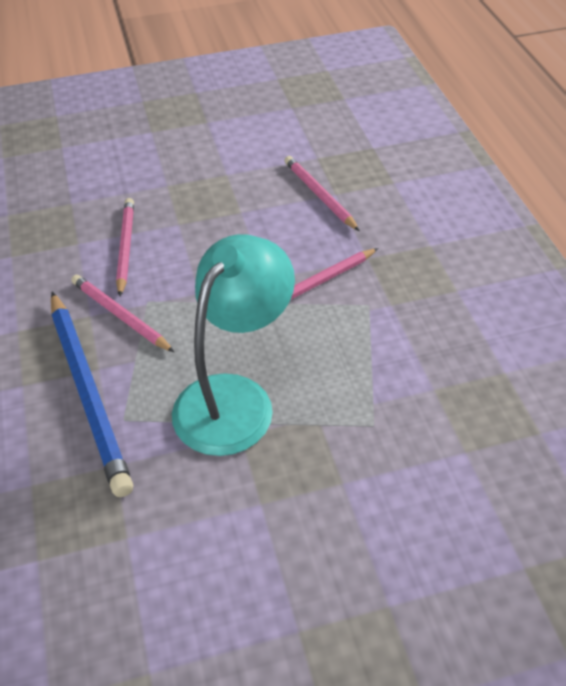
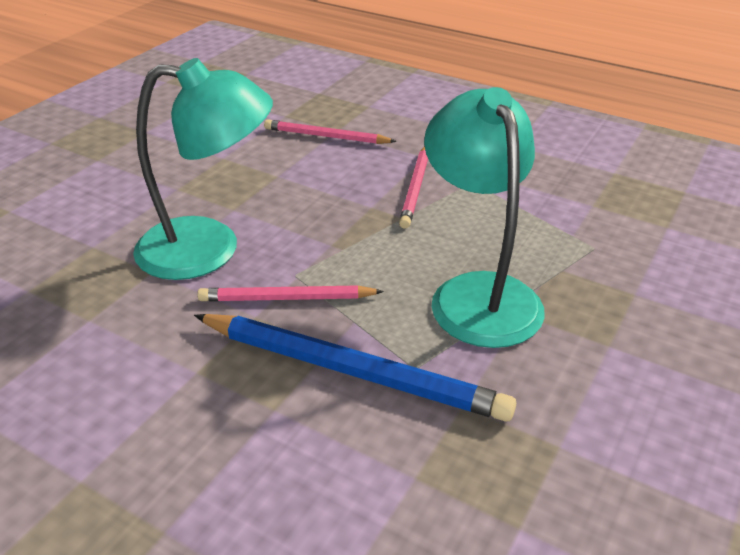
camera: 45 degrees left, 10 degrees down
pink pencil [116,198,134,296] -> turquoise lamp [133,58,273,280]

